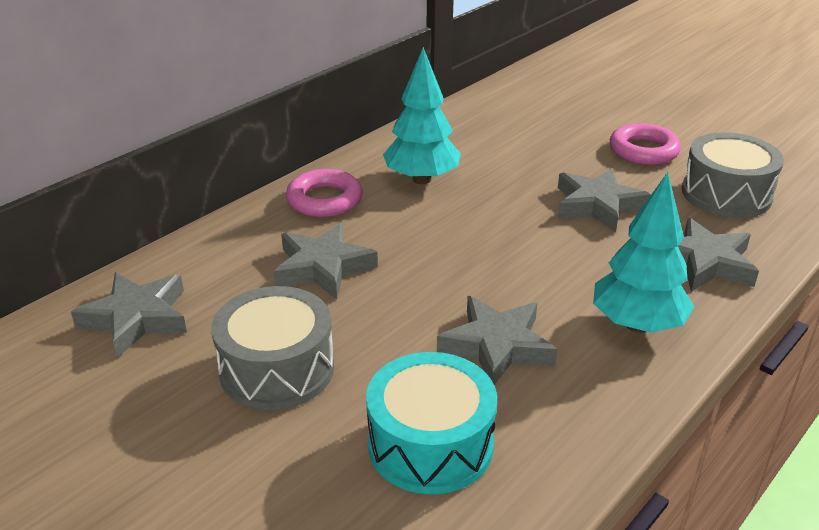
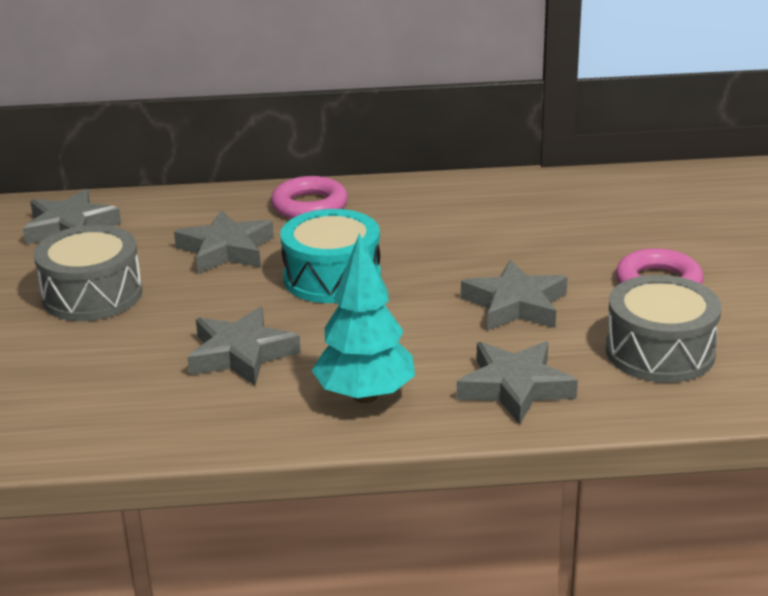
camera: 45 degrees right, 5 degrees down
turquoise drum [366,352,497,495] -> turquoise drum moved to [280,209,381,303]
turquoise tree [383,47,461,184] -> none

